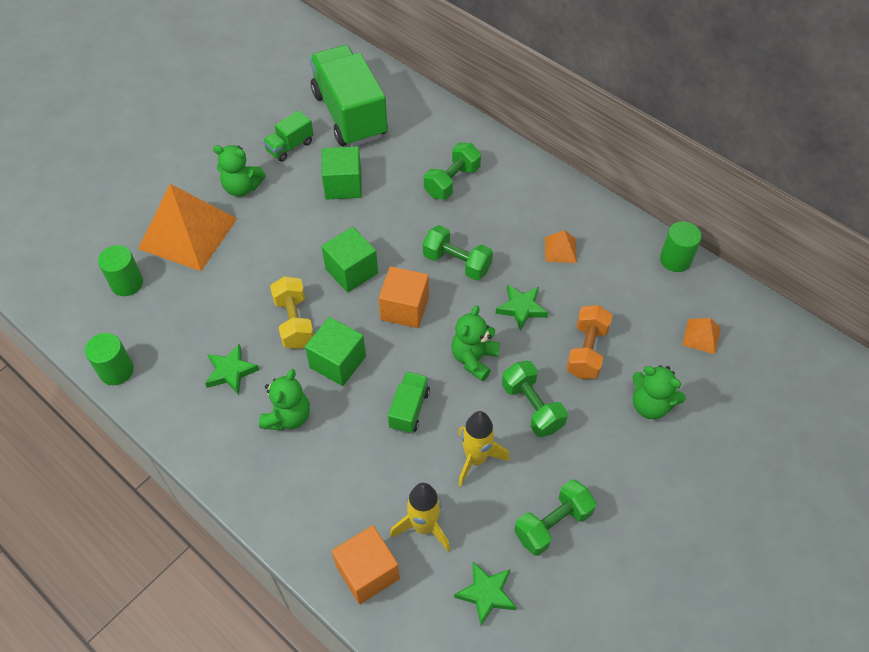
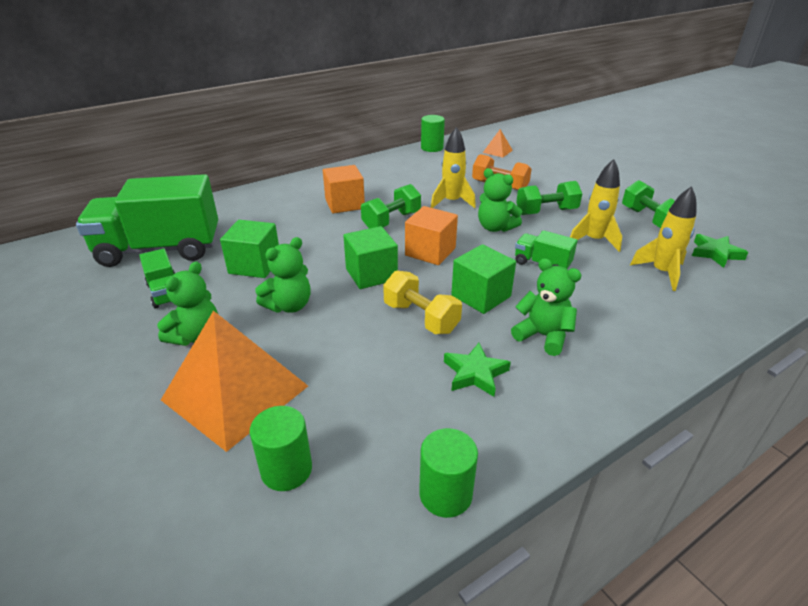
camera: 75 degrees left, 20 degrees down
yellow dumbbell [270,276,314,349] -> yellow dumbbell turned 45 degrees clockwise [383,271,462,334]
orange cube [332,525,400,604] -> orange cube moved to [323,165,365,214]
green dumbbell [424,143,481,200] -> none
green star [495,284,548,331] -> yellow rocket [431,127,476,208]
orange pyramid [545,230,577,263] -> none
green teddy bear [633,365,686,419] -> green teddy bear moved to [255,237,311,313]

